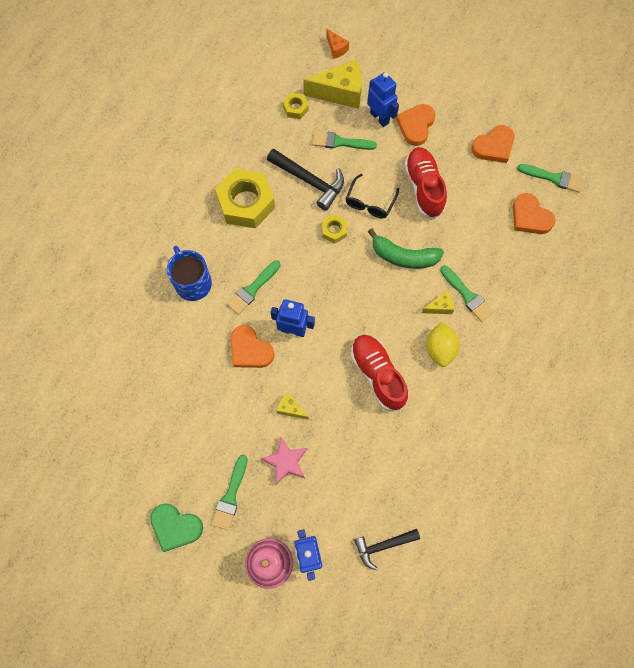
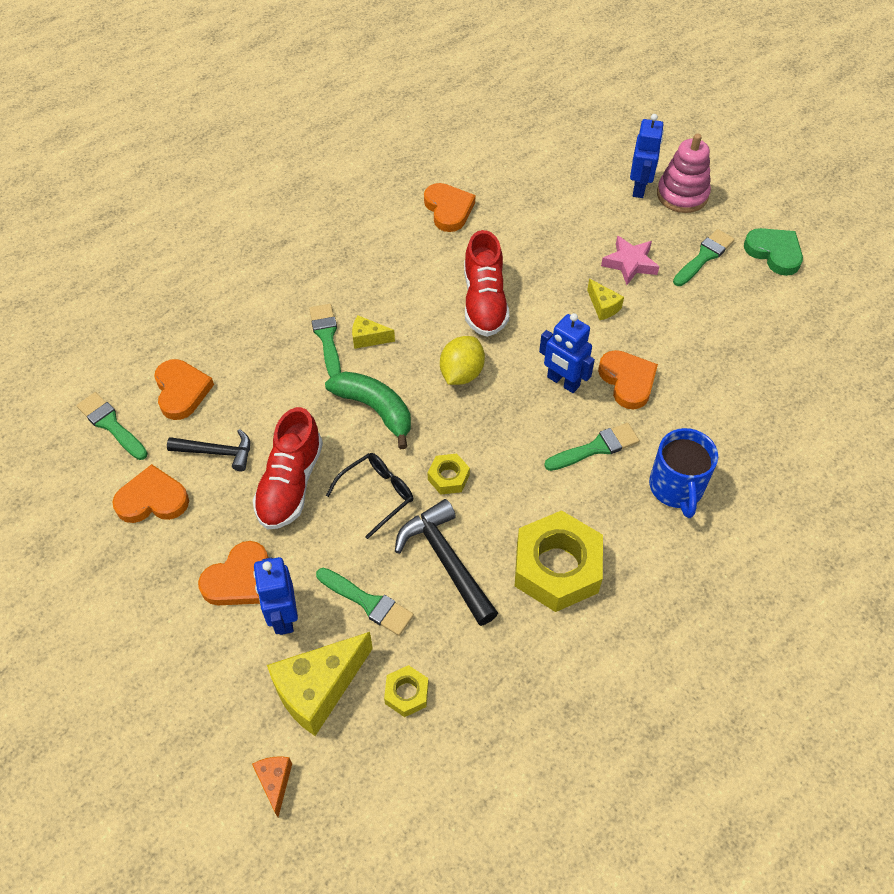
camera: 155 degrees left, 15 degrees down
yellow cheese [303,59,362,109] -> yellow cheese turned 60 degrees counterclockwise [267,632,373,736]
black hammer [354,529,420,570] -> black hammer moved to [167,429,250,471]
yellow lemon [426,322,460,367] -> yellow lemon moved to [440,336,485,385]
none -> orange heart [424,183,475,232]

